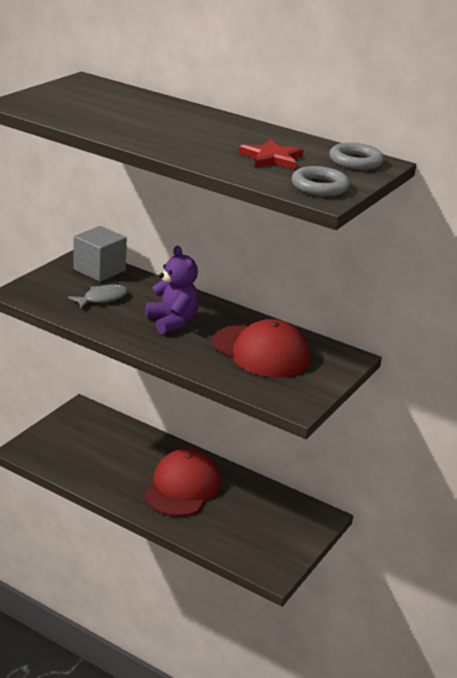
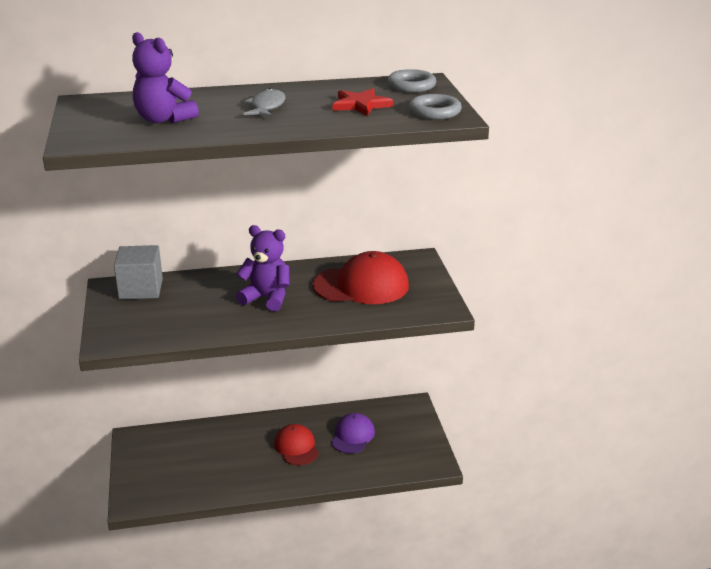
camera: 40 degrees left, 0 degrees up
grey fish [68,284,128,309] -> grey fish moved to [243,88,286,117]
red cap [144,449,220,516] -> red cap [274,424,319,465], size x0.62
none -> purple teddy bear [132,32,199,124]
none -> purple cap [331,413,375,454]

